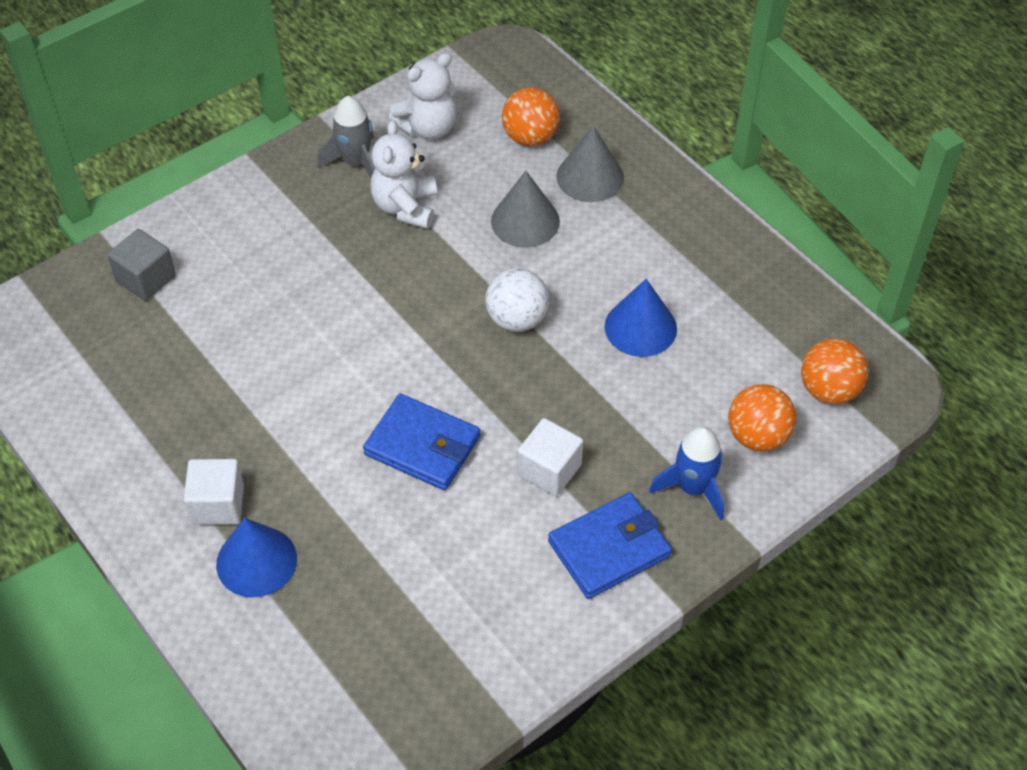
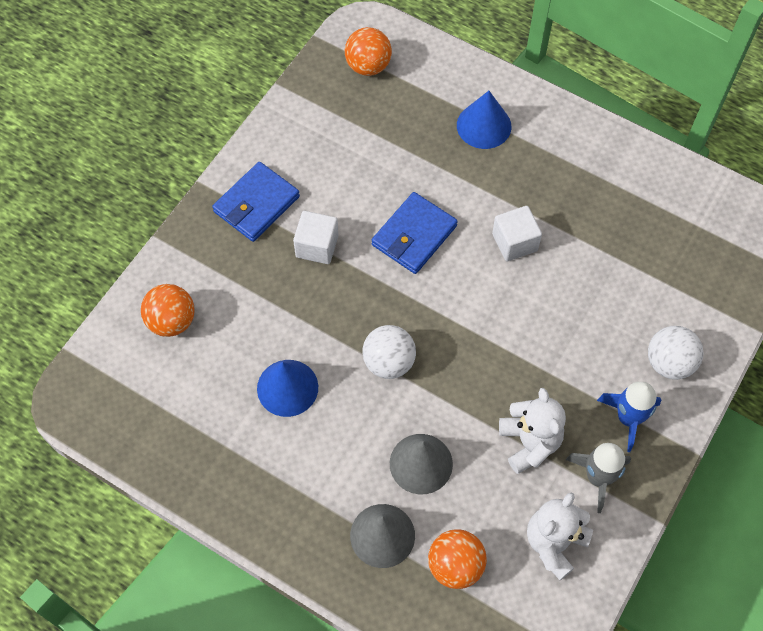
camera: 160 degrees right, 10 degrees up
grey cube [107,229,176,301] -> none
white cube [183,459,244,525] -> white cube moved to [492,206,542,261]
blue wallet [363,394,480,490] -> blue wallet turned 60 degrees counterclockwise [372,192,458,274]
blue rocket [649,427,724,520] -> blue rocket moved to [597,382,661,452]
orange ball [801,338,868,404] -> orange ball moved to [345,27,392,76]
none -> white ball [648,326,704,379]

